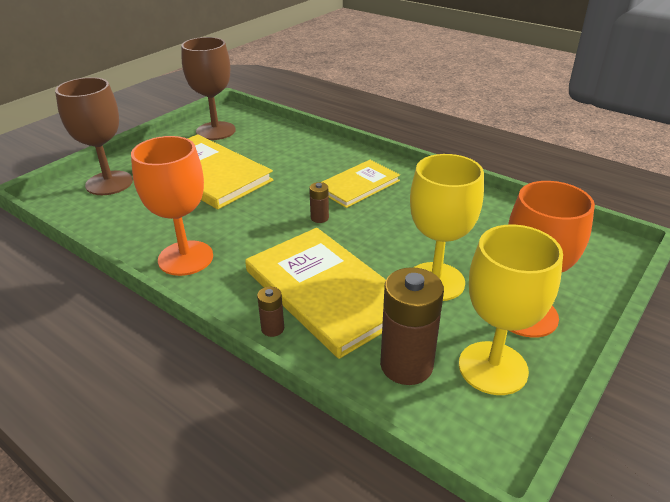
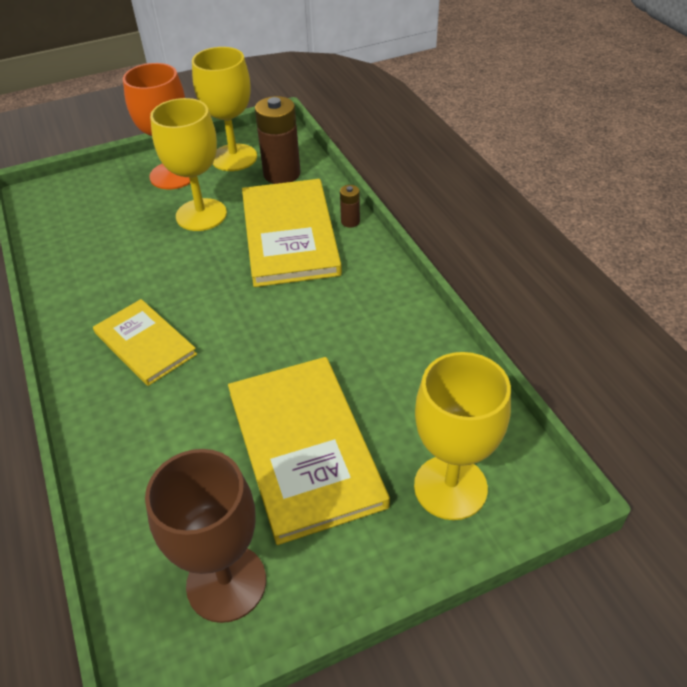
camera: 150 degrees left, 10 degrees up
brown goblet [55,77,133,195] -> yellow goblet [414,352,511,520]
orange goblet [131,136,213,276] -> none
brown battery [309,182,329,223] -> none
yellow book [322,160,400,208] -> yellow book turned 60 degrees clockwise [93,299,197,386]

